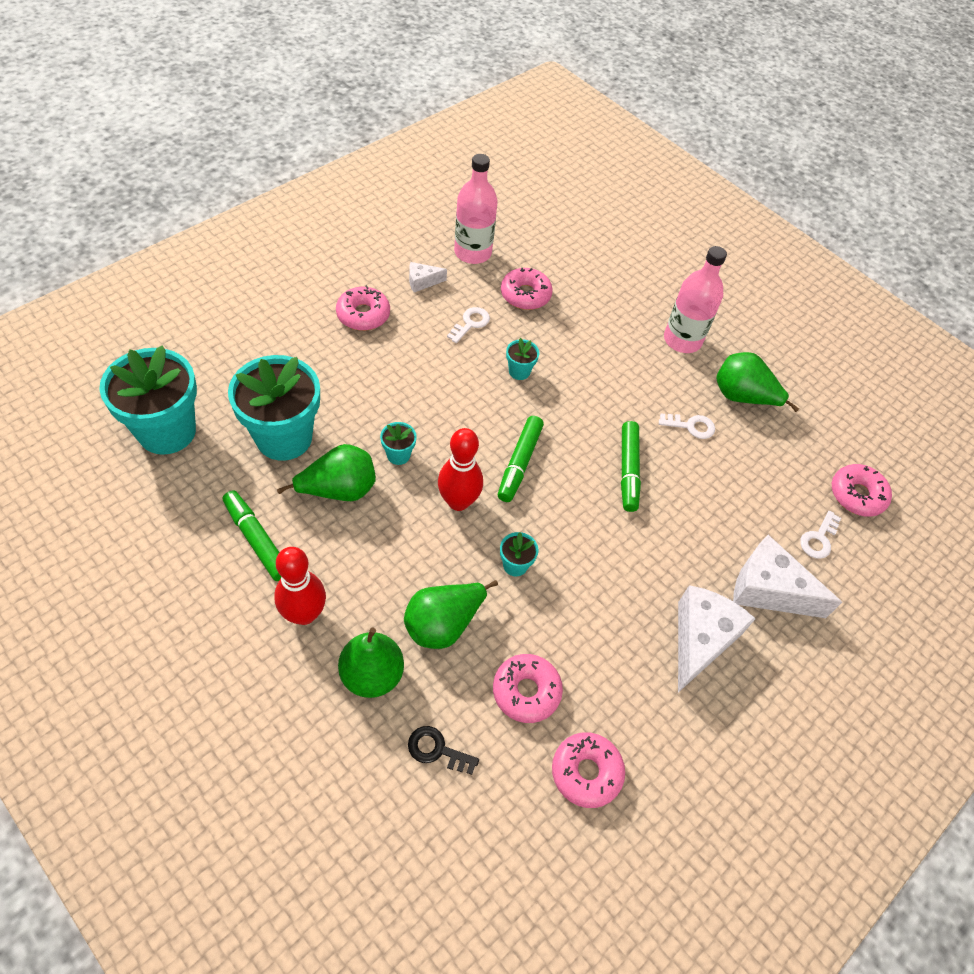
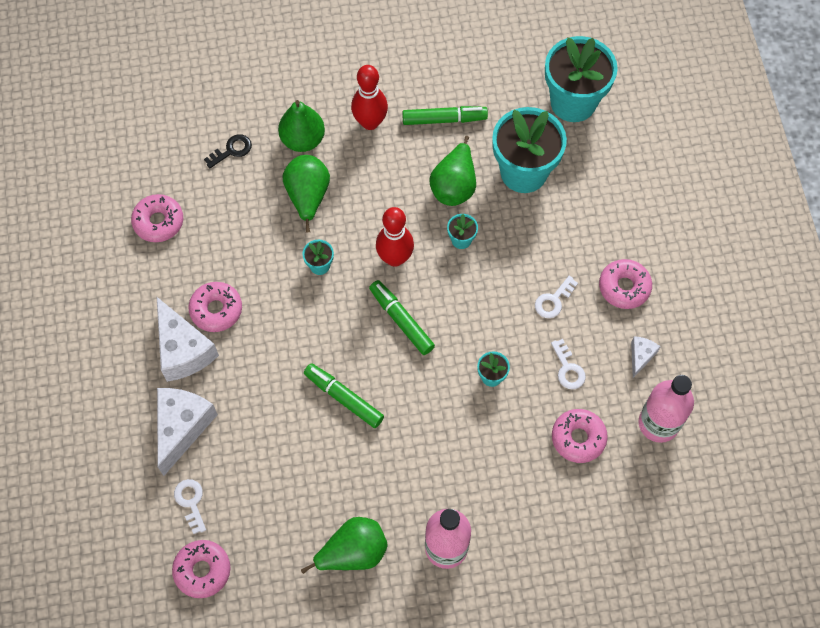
camera: 130 degrees right, 10 degrees up
pink donut [493,654,563,723] -> pink donut moved to [189,282,242,332]
white key [659,413,715,439] -> white key moved to [535,276,578,318]
white cheese [733,535,842,618] -> white cheese turned 45 degrees counterclockwise [157,388,218,476]

